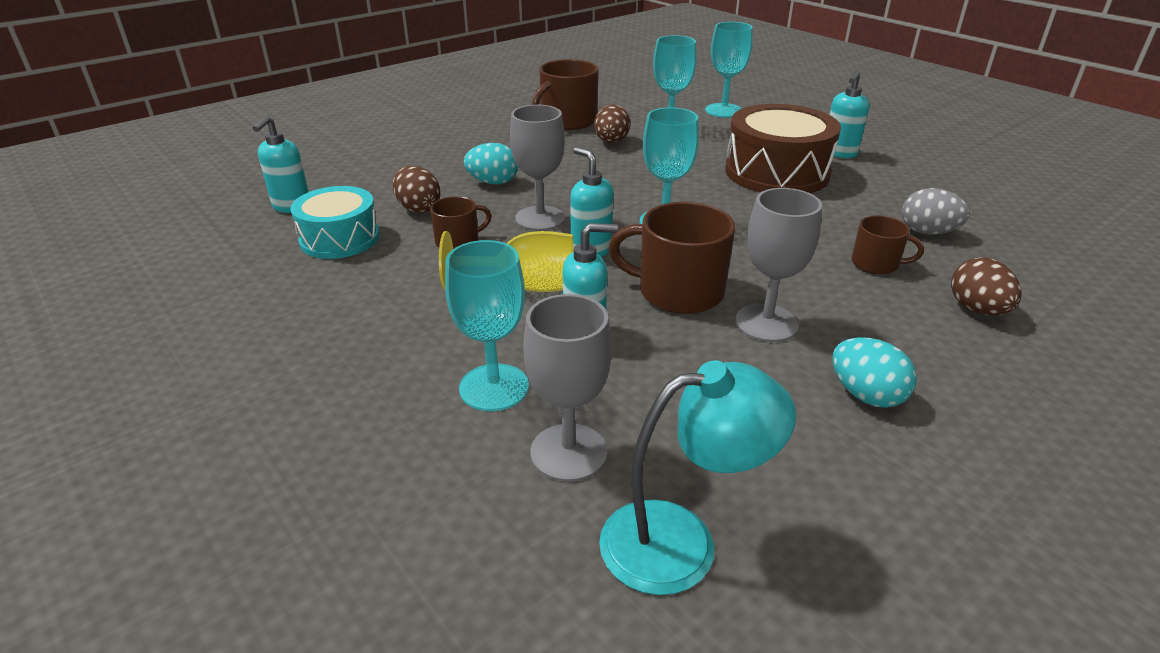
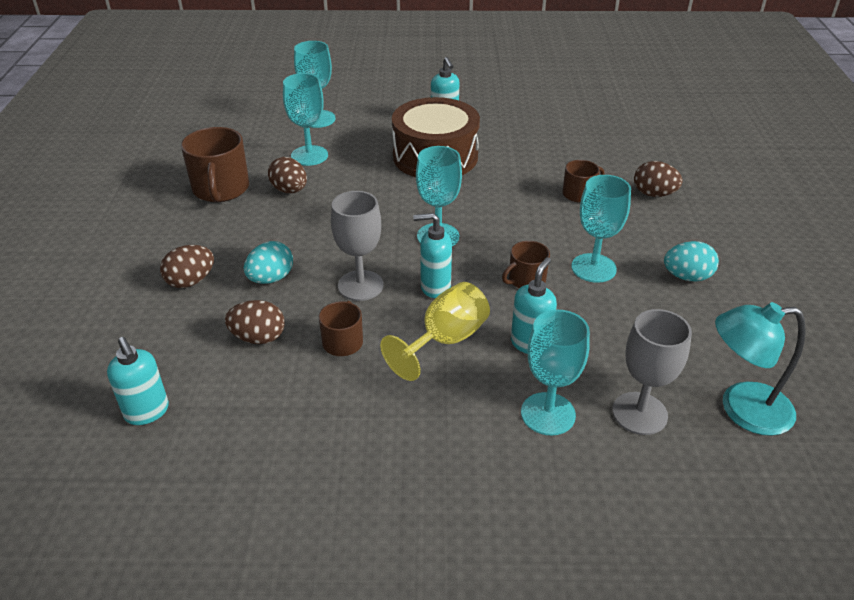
camera: 50 degrees left, 5 degrees up
turquoise drum [290,186,380,259] -> none
turquoise lamp [599,360,796,595] -> turquoise lamp turned 120 degrees counterclockwise [715,302,806,436]
brown mug [609,202,735,314] -> brown mug [502,241,550,288], size x0.57
grey goblet [735,188,822,342] -> turquoise goblet [571,175,631,283]
grey egg [902,188,970,235] -> none
none -> brown egg [160,245,214,288]

